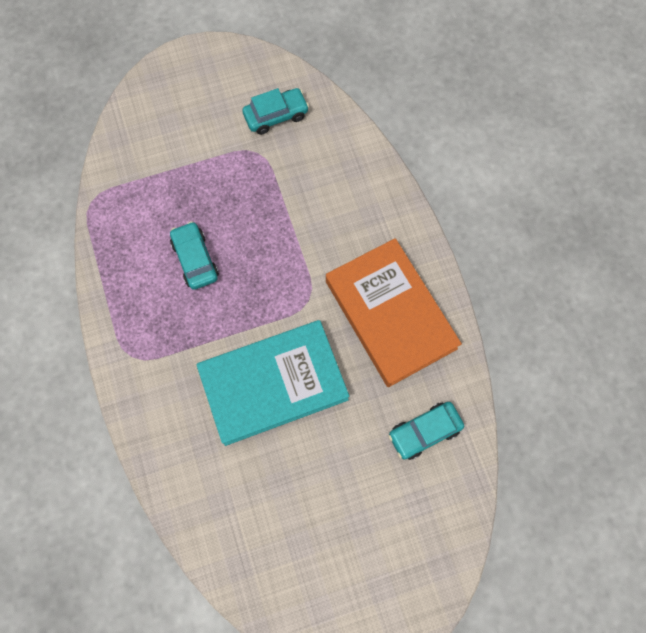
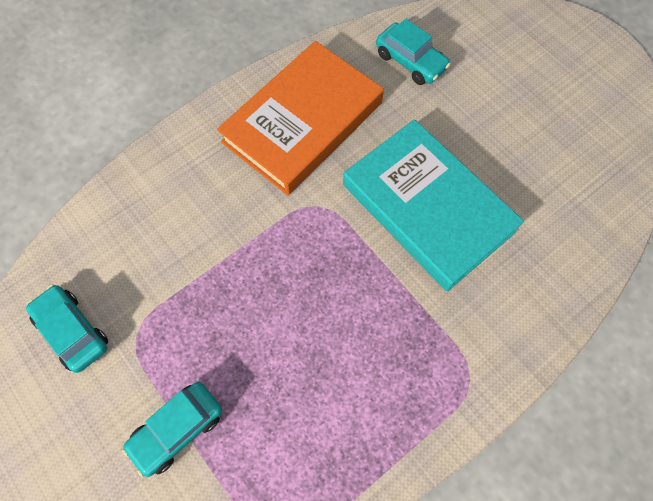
camera: 110 degrees left, 5 degrees down
turquoise car [170,221,219,290] -> turquoise car moved to [122,382,222,477]

